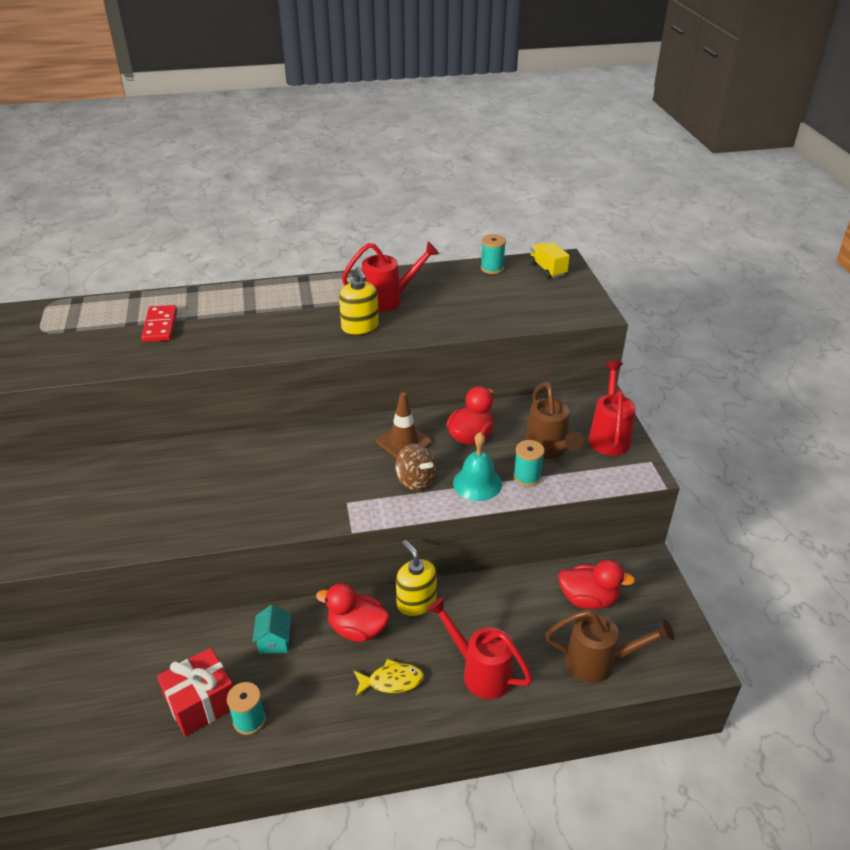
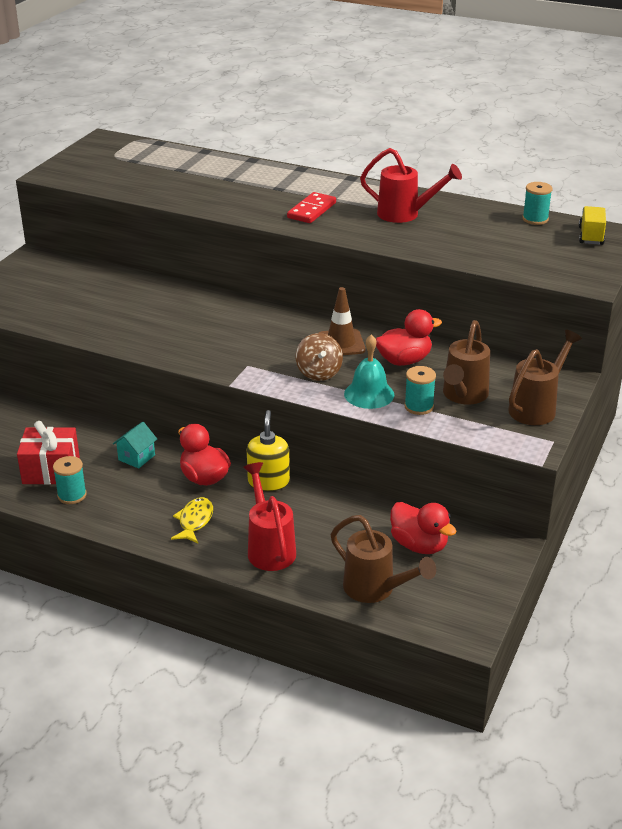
camera: 35 degrees right, 5 degrees down
red domino [141,305,177,342] -> red domino moved to [287,192,336,223]
yellow soap dispenser [339,267,379,335] -> none
yellow fish [353,659,424,697] -> yellow fish turned 105 degrees counterclockwise [171,497,213,543]
red watering can [588,361,636,455] -> brown watering can [508,329,582,425]

